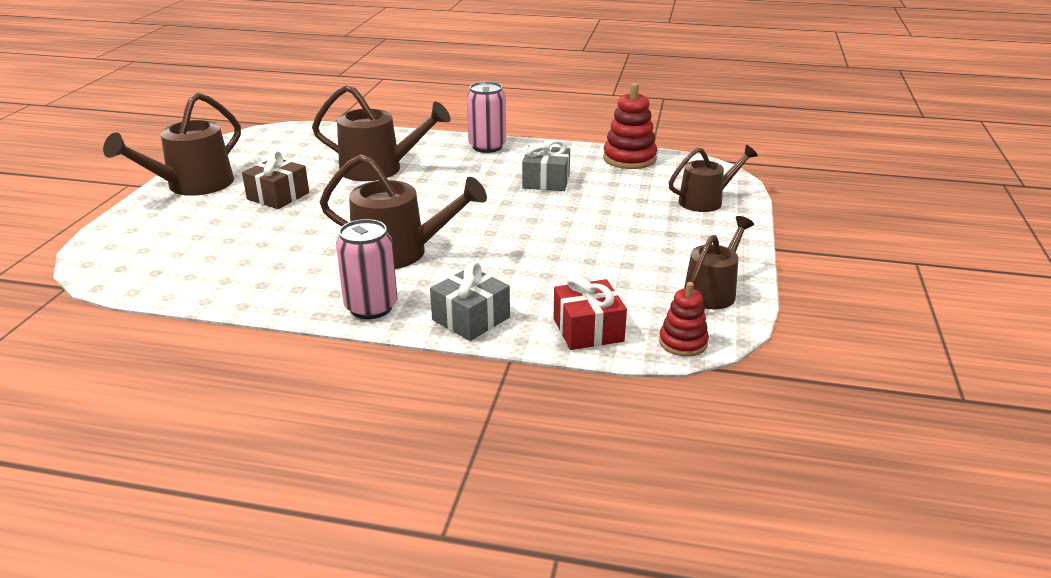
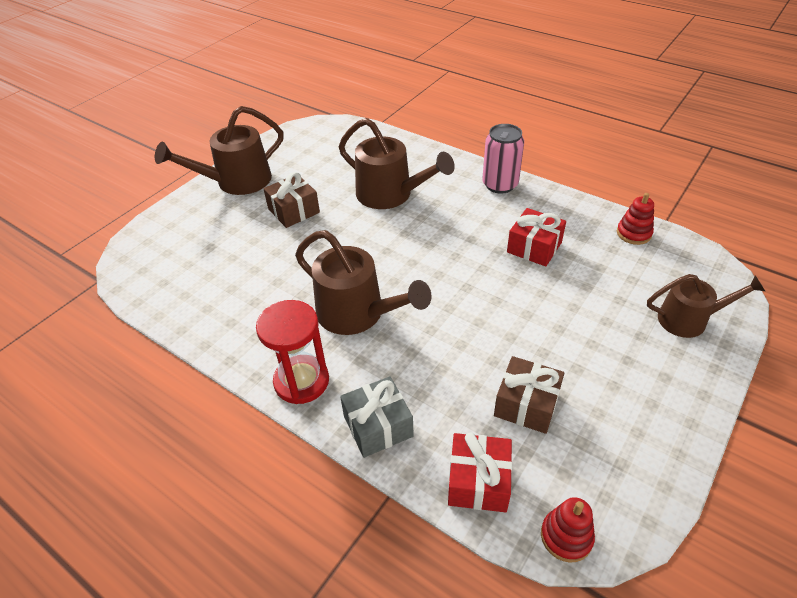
camera: 25 degrees right, 15 degrees up
pink can [336,219,398,319] -> red hourglass [256,300,329,404]
grey gift [522,140,570,191] -> red gift [507,208,566,267]
red stacking toy [603,83,657,169] -> red stacking toy [617,193,654,245], size x0.62
brown watering can [684,216,754,309] -> none
none -> brown gift [494,356,564,434]

